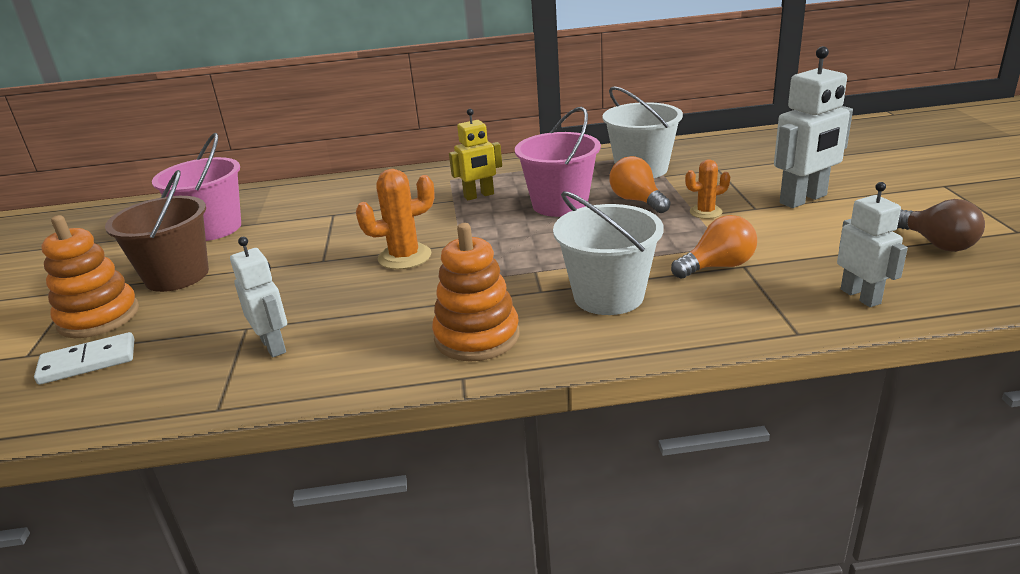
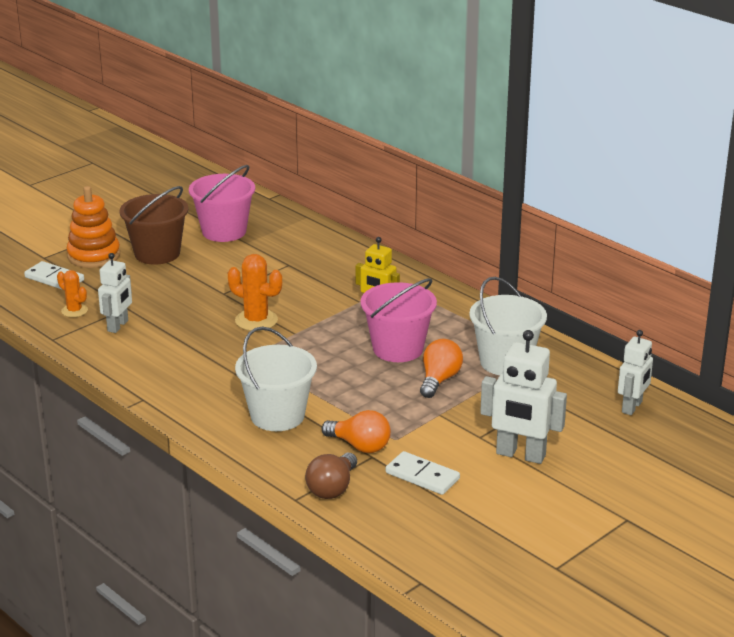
camera: 50 degrees right, 0 degrees up
orange stacking toy [432,223,519,362] -> none
orange cactus [685,160,730,219] -> orange cactus moved to [57,270,88,317]
white robot [837,182,908,307] -> white robot moved to [618,330,653,415]
brown light bulb [897,199,985,252] -> brown light bulb moved to [305,453,357,499]
none -> white domino [386,451,460,495]

